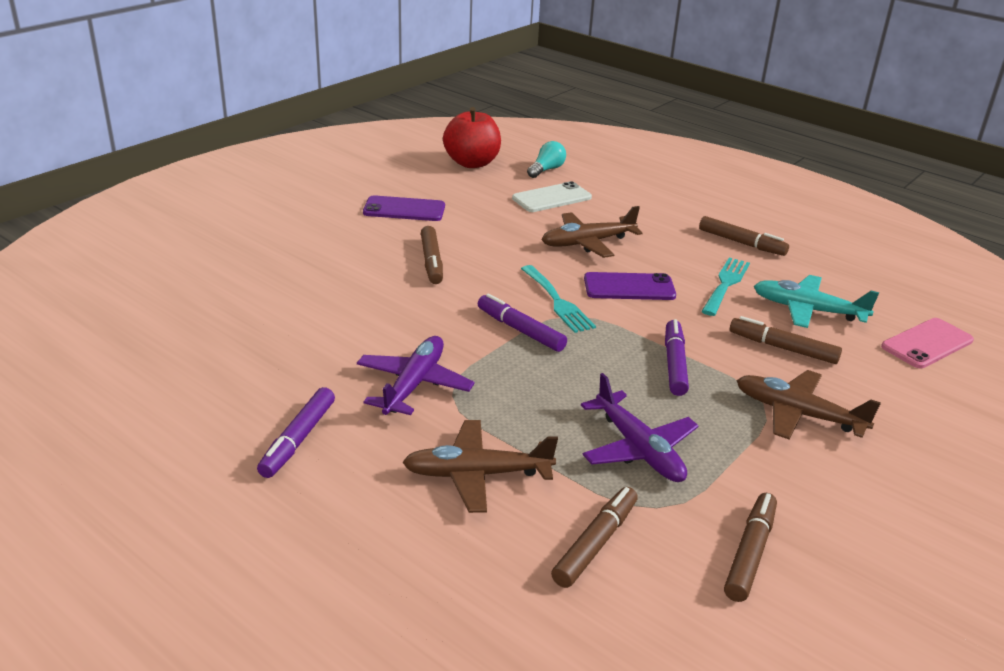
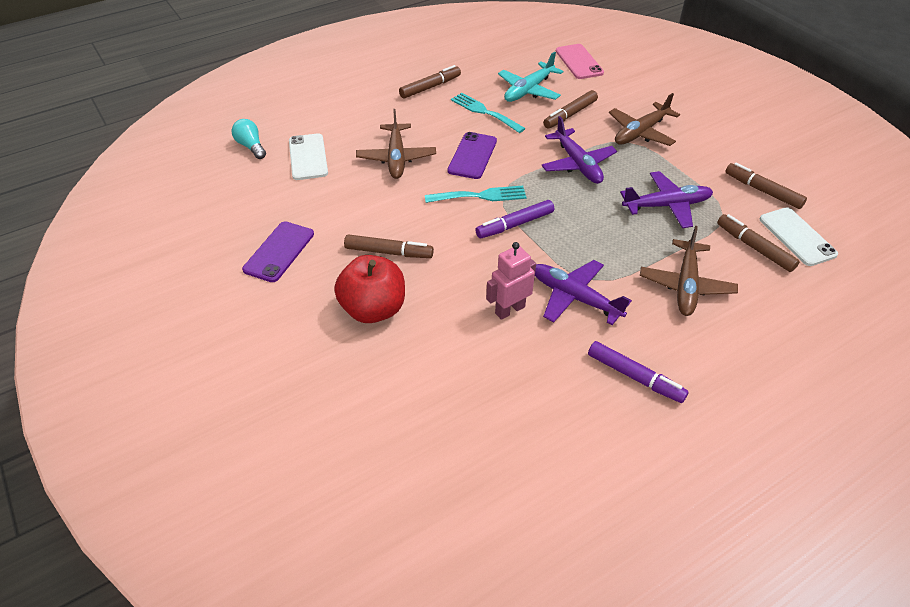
camera: 70 degrees left, 15 degrees up
red apple [443,107,501,168] -> red apple moved to [334,255,405,323]
purple marker [665,319,689,396] -> purple plane [541,116,617,184]
none -> pink robot [486,242,536,320]
none -> white phone [760,208,838,266]

